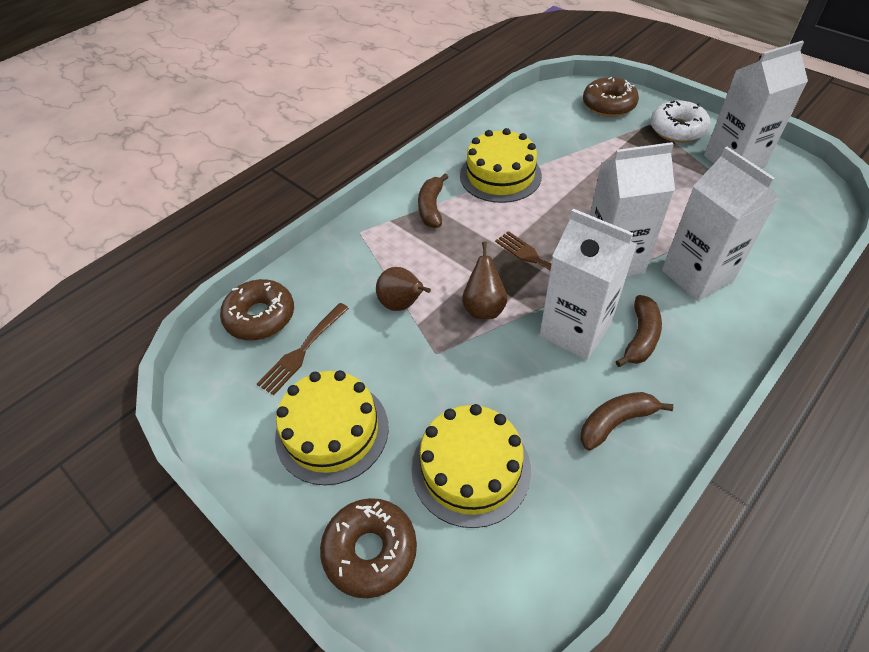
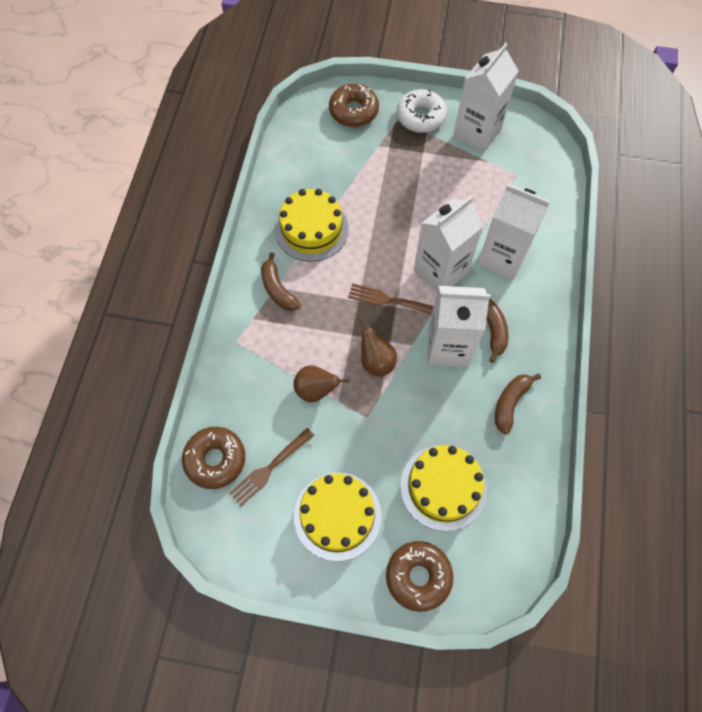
camera: 35 degrees left, 15 degrees up
brown fork [257,303,349,395] -> brown fork turned 45 degrees clockwise [229,428,314,506]

